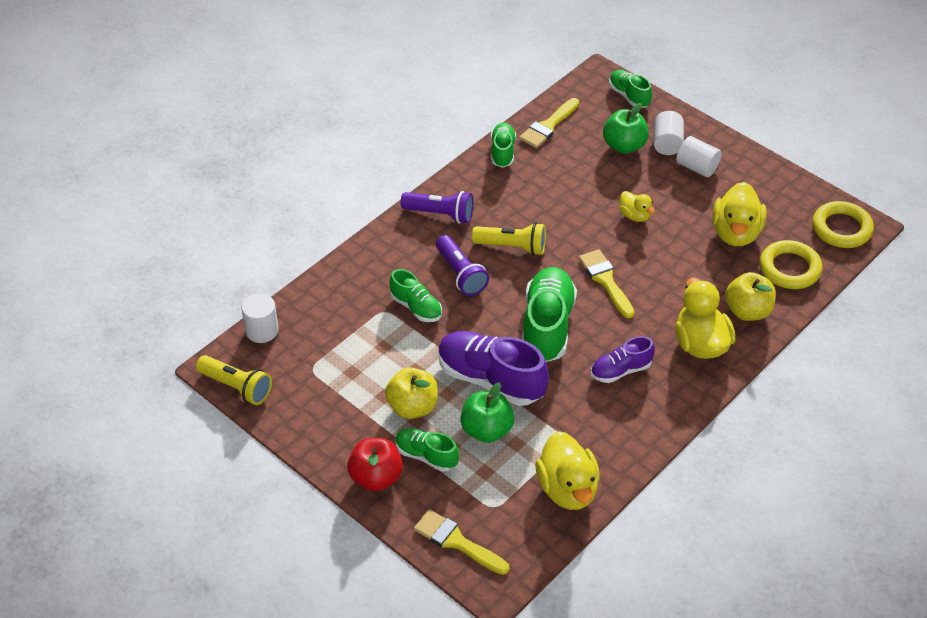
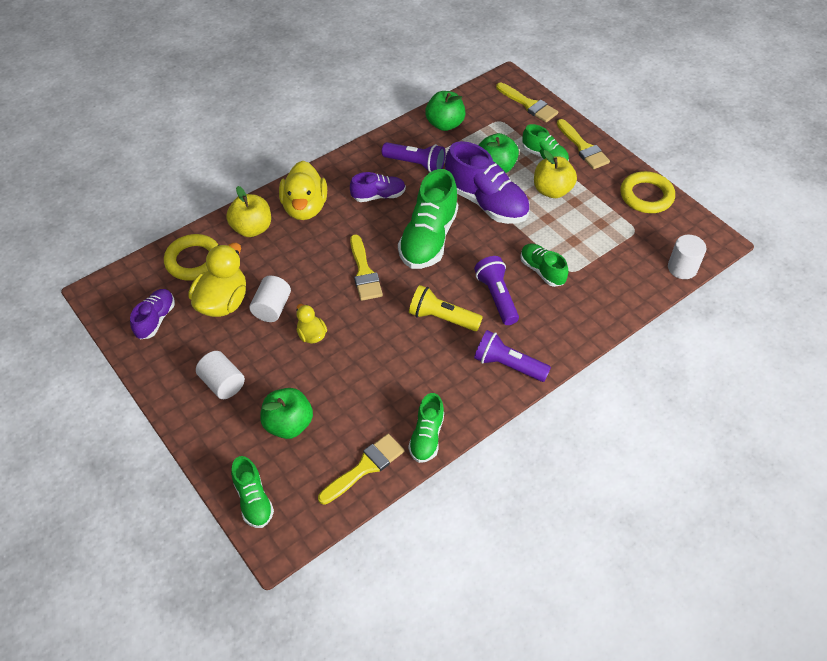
camera: 170 degrees left, 5 degrees up
yellow flashlight [196,355,272,405] -> none
red apple [347,438,403,491] -> yellow brush [557,119,610,169]
yellow duck [535,431,600,510] -> green apple [425,91,466,131]
white cylinder [654,111,684,155] -> white cylinder moved to [249,276,291,322]
yellow ring [812,201,874,248] -> yellow ring moved to [620,171,675,213]
none -> purple shoe [130,289,175,339]
none -> purple flashlight [382,142,445,172]

